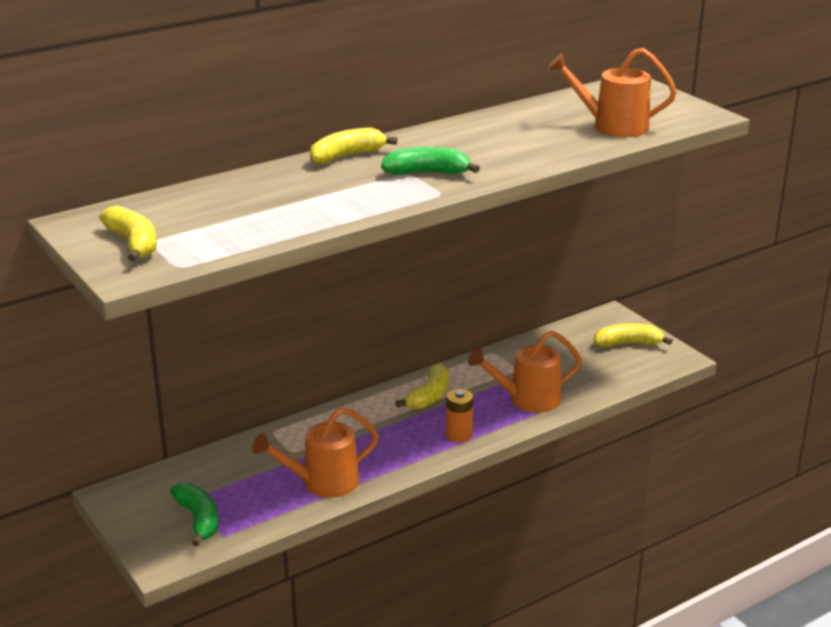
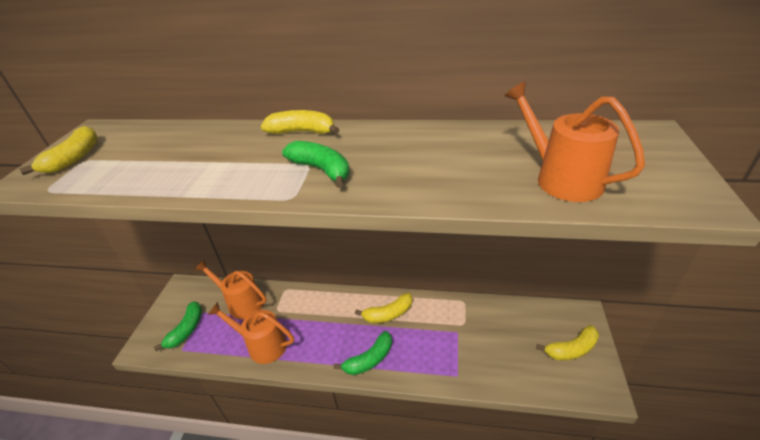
camera: 45 degrees right, 10 degrees up
orange battery [446,389,473,443] -> green banana [334,331,392,375]
orange watering can [468,331,582,413] -> orange watering can moved to [195,260,266,319]
yellow banana [594,323,673,347] -> yellow banana turned 120 degrees clockwise [536,325,599,360]

